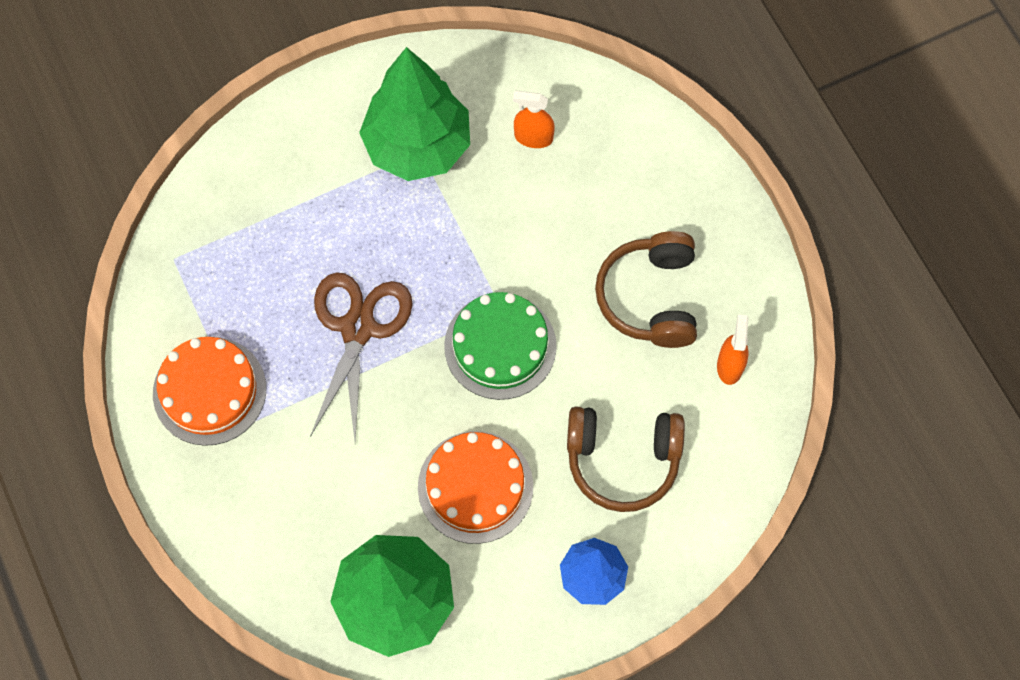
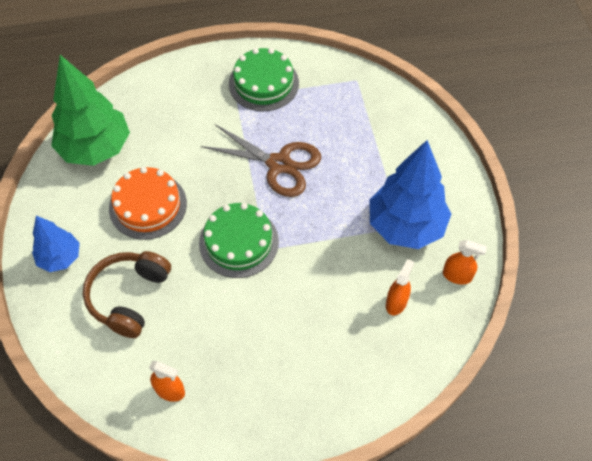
camera: 105 degrees right, 10 degrees down
orange cake [153,337,266,446] -> green cake [229,48,299,111]
green tree [359,47,470,181] -> blue tree [369,140,451,249]
brown headphones [595,231,697,348] -> none
none -> orange spray bottle [443,240,487,284]

